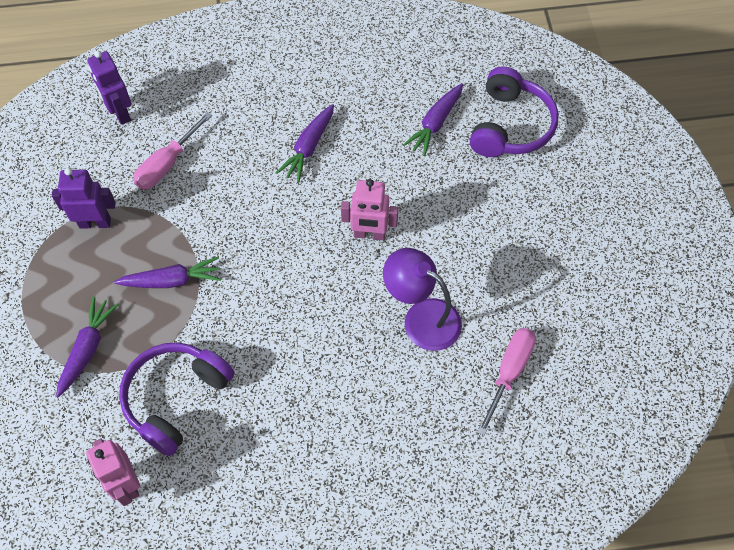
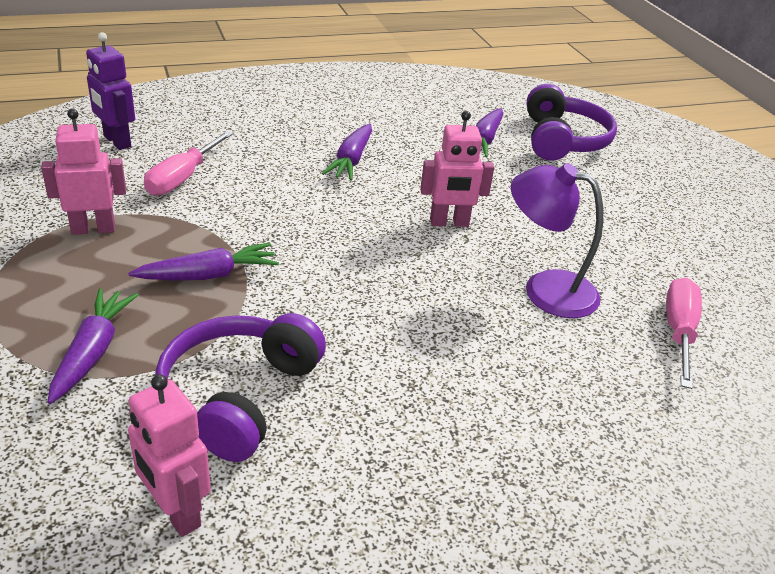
camera: 15 degrees left, 25 degrees down
purple robot [52,168,116,229] -> pink robot [41,109,126,235]

